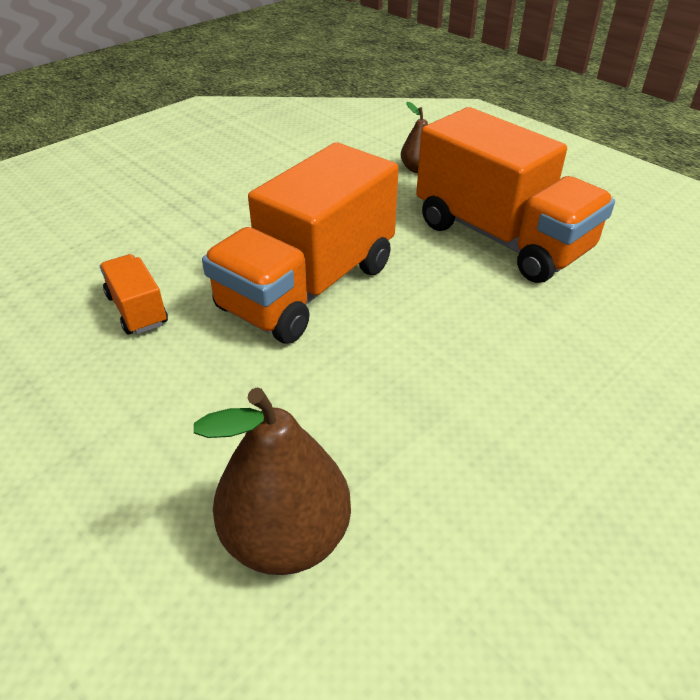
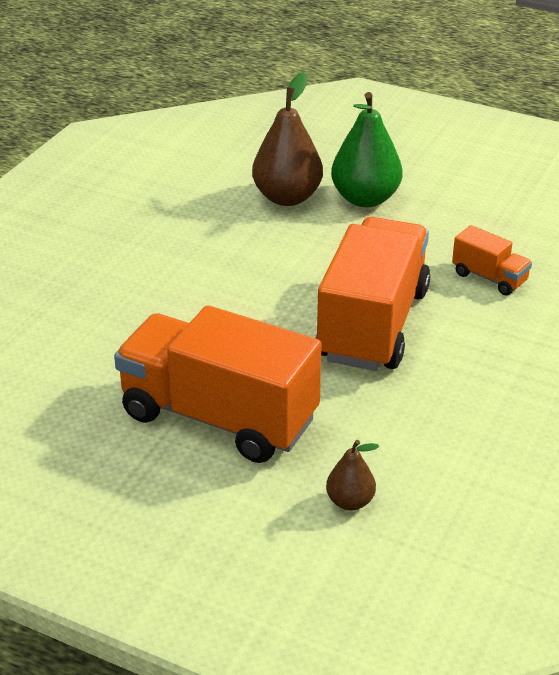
camera: 160 degrees right, 5 degrees down
none -> green pear [331,92,403,208]

